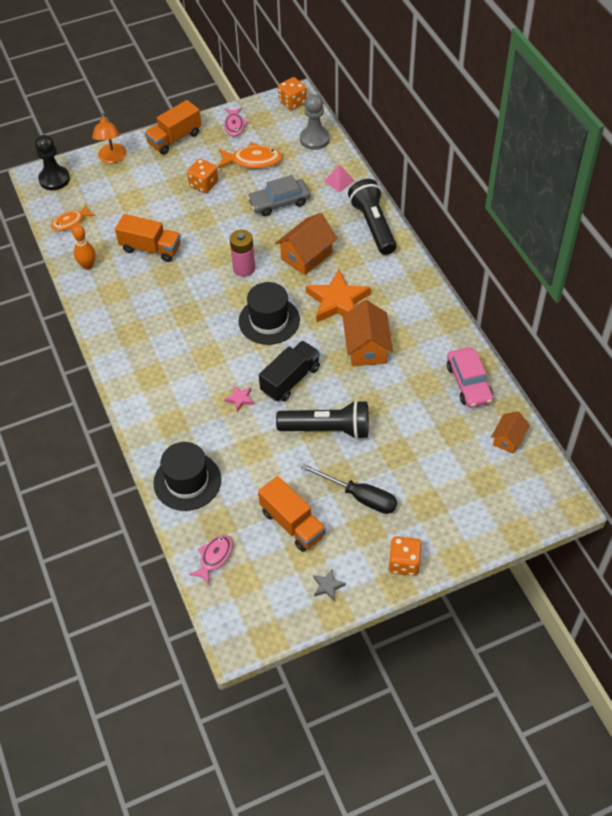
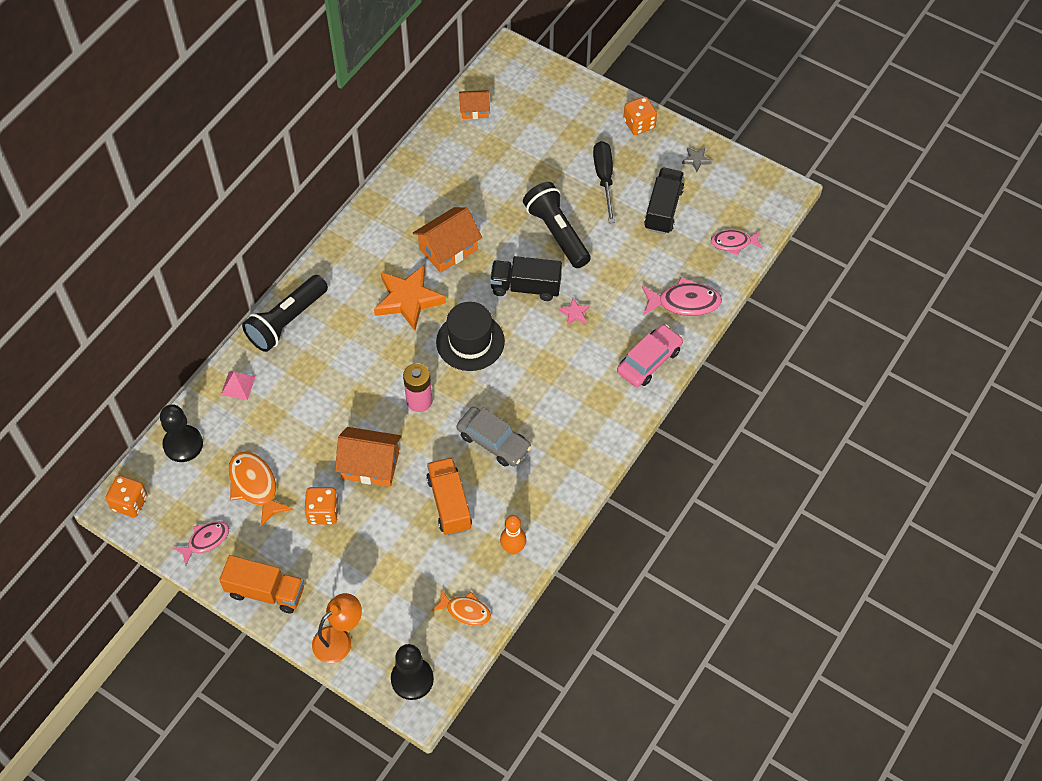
camera: 125 degrees left, 5 degrees up
black hat [153,442,221,511] -> pink fish [642,277,722,316]
grey car [247,175,311,216] -> grey car moved to [457,406,531,467]
orange truck [258,476,326,552] -> black truck [644,167,684,234]
orange house [275,213,337,275] -> orange house moved to [335,427,402,487]
grey pawn [300,94,330,150] -> black pawn [160,404,203,462]
pink car [447,347,493,408] -> pink car moved to [617,324,683,387]

